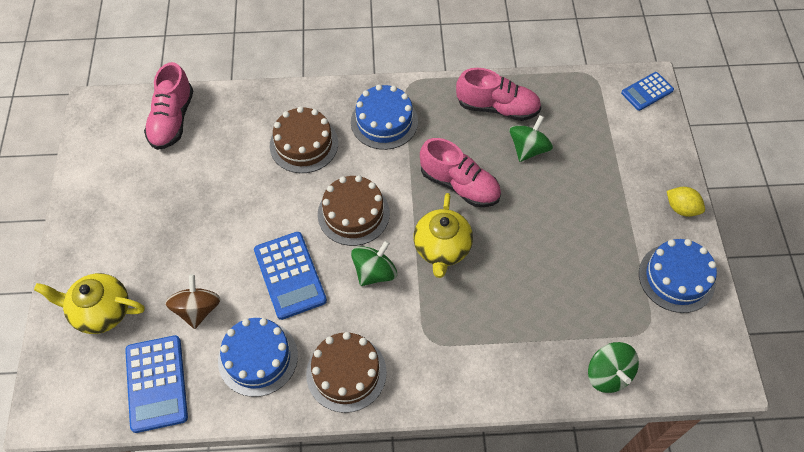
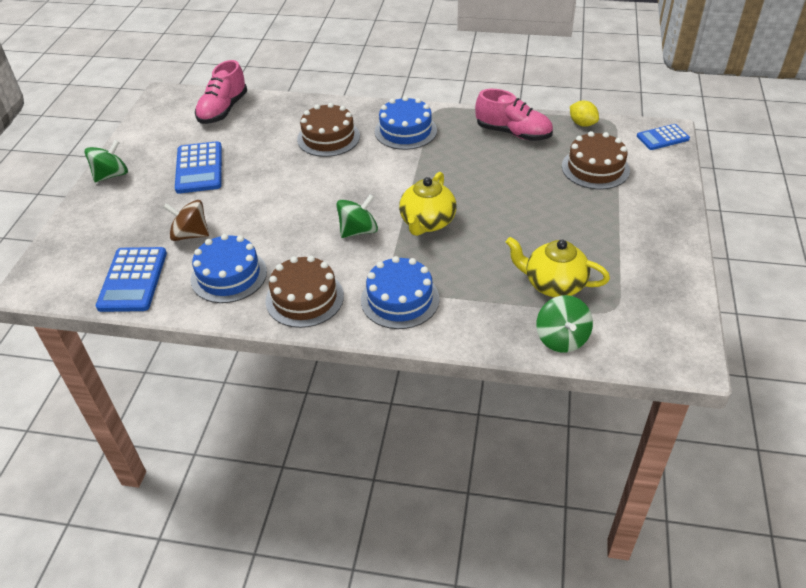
camera: 15 degrees right, 15 degrees down
yellow teapot [34,273,145,334] -> yellow teapot moved to [506,237,610,297]
brown spinning top [165,274,221,329] -> brown spinning top turned 90 degrees counterclockwise [163,200,209,241]
blue calculator [254,232,327,320] -> blue calculator moved to [175,141,222,194]
brown cake [318,175,390,246] -> brown cake moved to [562,131,630,189]
pink shoe [420,138,501,207] -> none
green spinning top [509,115,553,162] -> green spinning top moved to [85,140,128,182]
blue cake [639,239,717,313] -> blue cake moved to [361,256,439,329]
yellow lemon [667,187,705,217] -> yellow lemon moved to [570,101,599,127]

